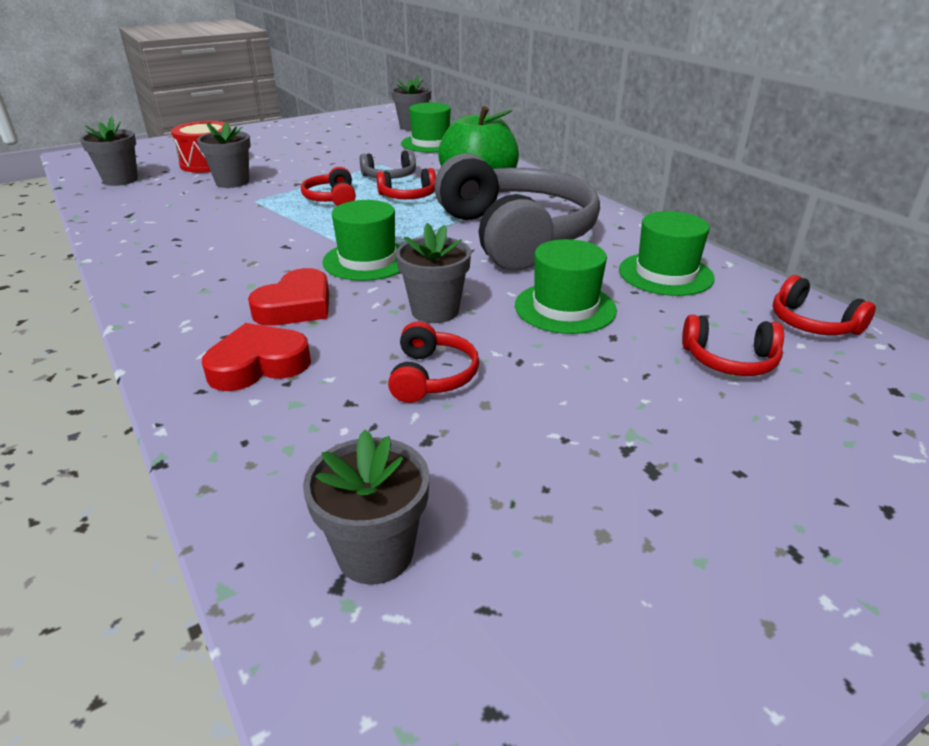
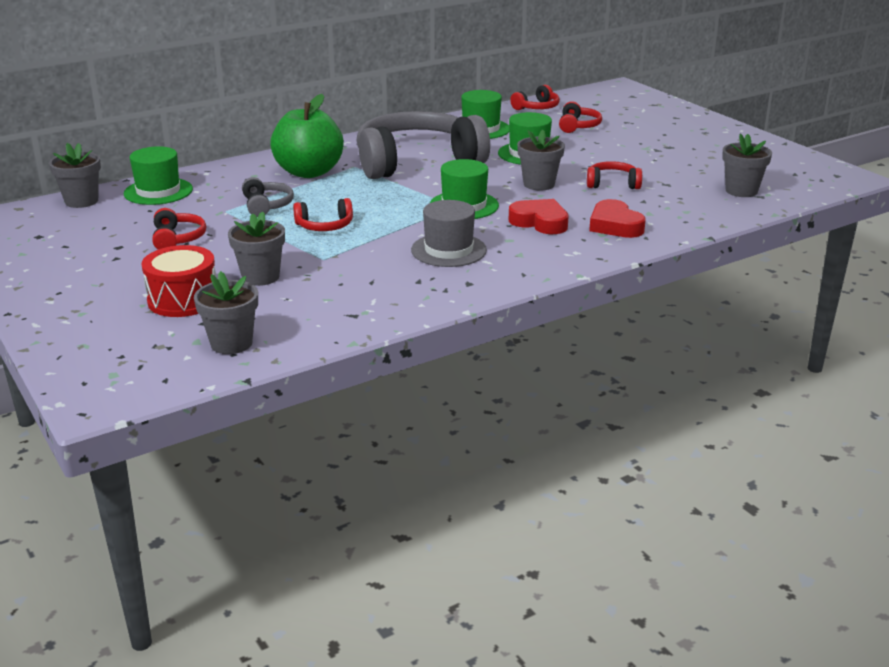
camera: 90 degrees left, 5 degrees down
red headphones [376,168,436,199] -> red headphones moved to [152,208,206,250]
none -> grey hat [411,200,487,267]

